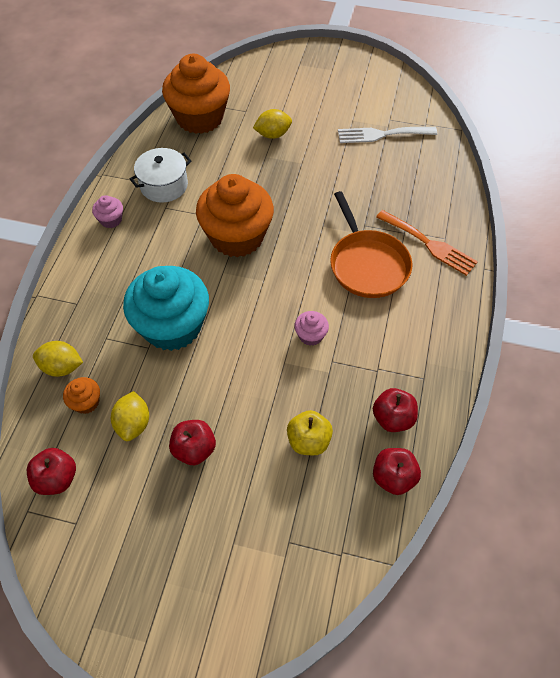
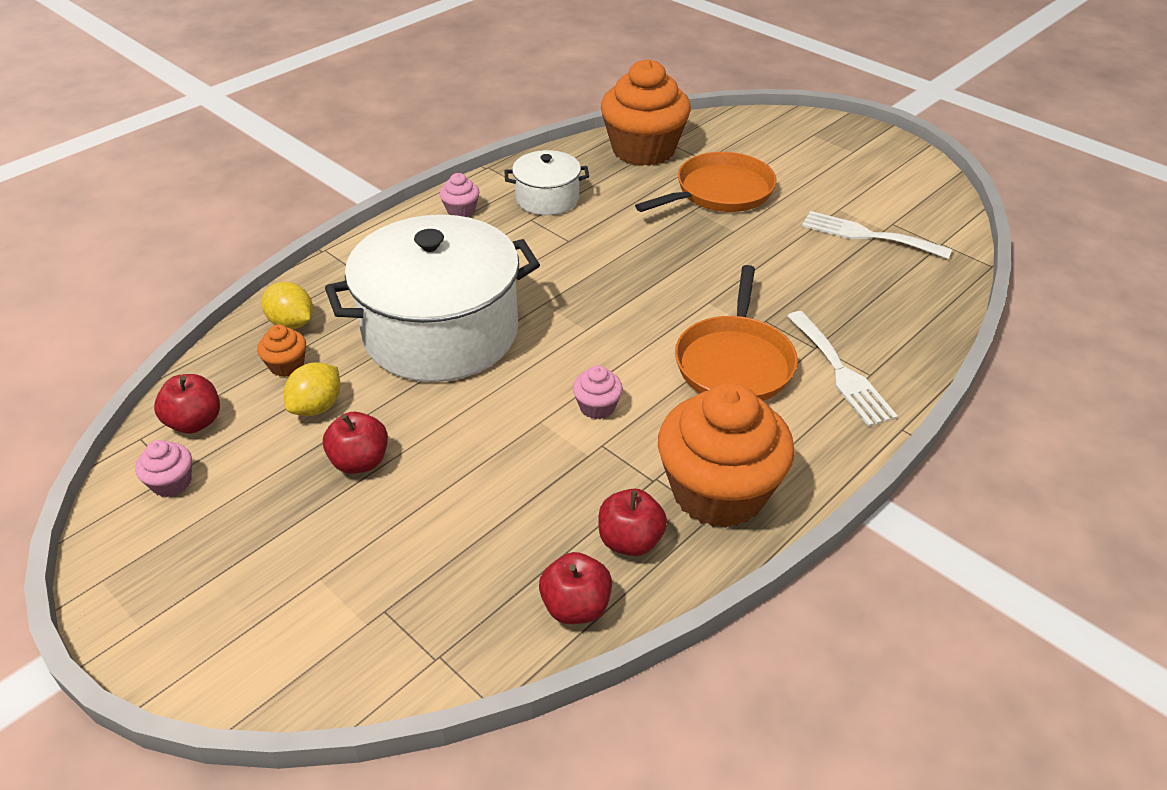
camera: 30 degrees right, 15 degrees down
turquoise cupcake [123,266,209,351] -> white pot [325,215,540,382]
orange cupcake [196,174,274,257] -> orange cupcake moved to [658,383,795,528]
yellow lemon [253,109,292,139] -> orange pan [635,152,777,212]
yellow apple [287,410,333,455] -> none
orange fork [376,210,478,276] -> white fork [787,311,898,427]
none -> pink cupcake [135,440,192,497]

